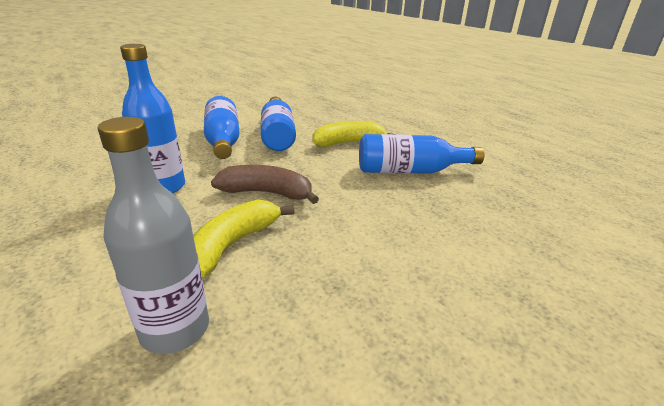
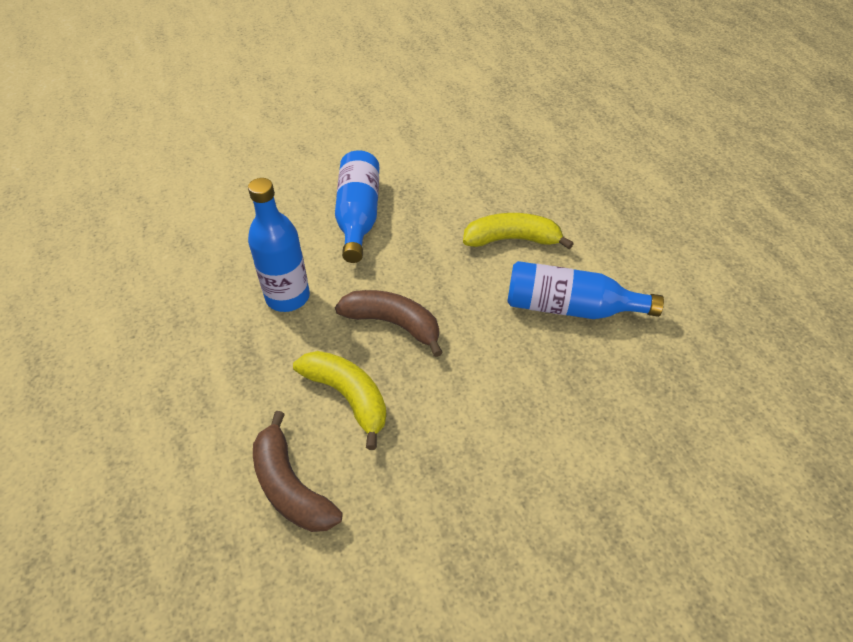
camera: 15 degrees right, 20 degrees up
grey bottle [97,117,209,354] -> brown banana [253,411,343,532]
yellow banana [193,199,295,277] -> yellow banana turned 90 degrees clockwise [293,351,387,450]
blue bottle [261,97,296,151] -> none

